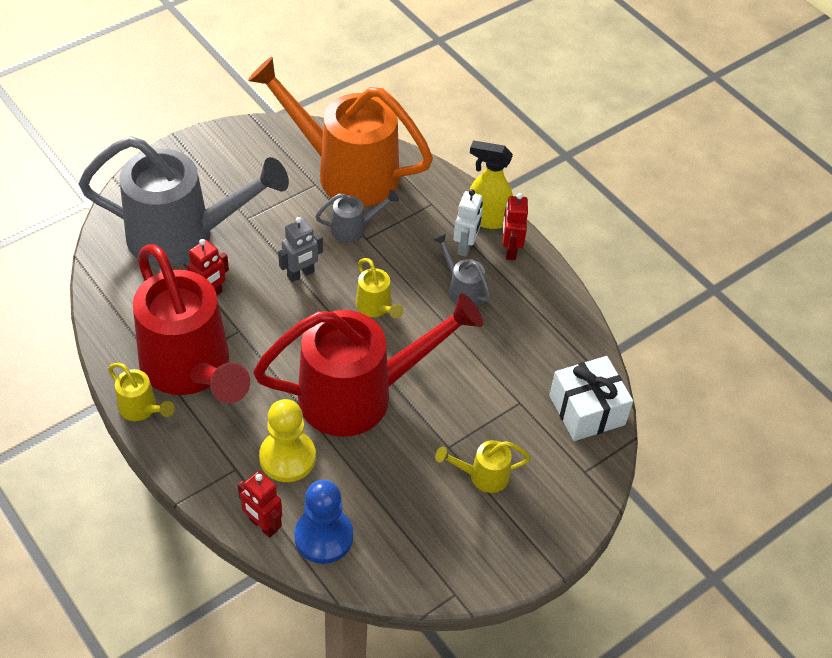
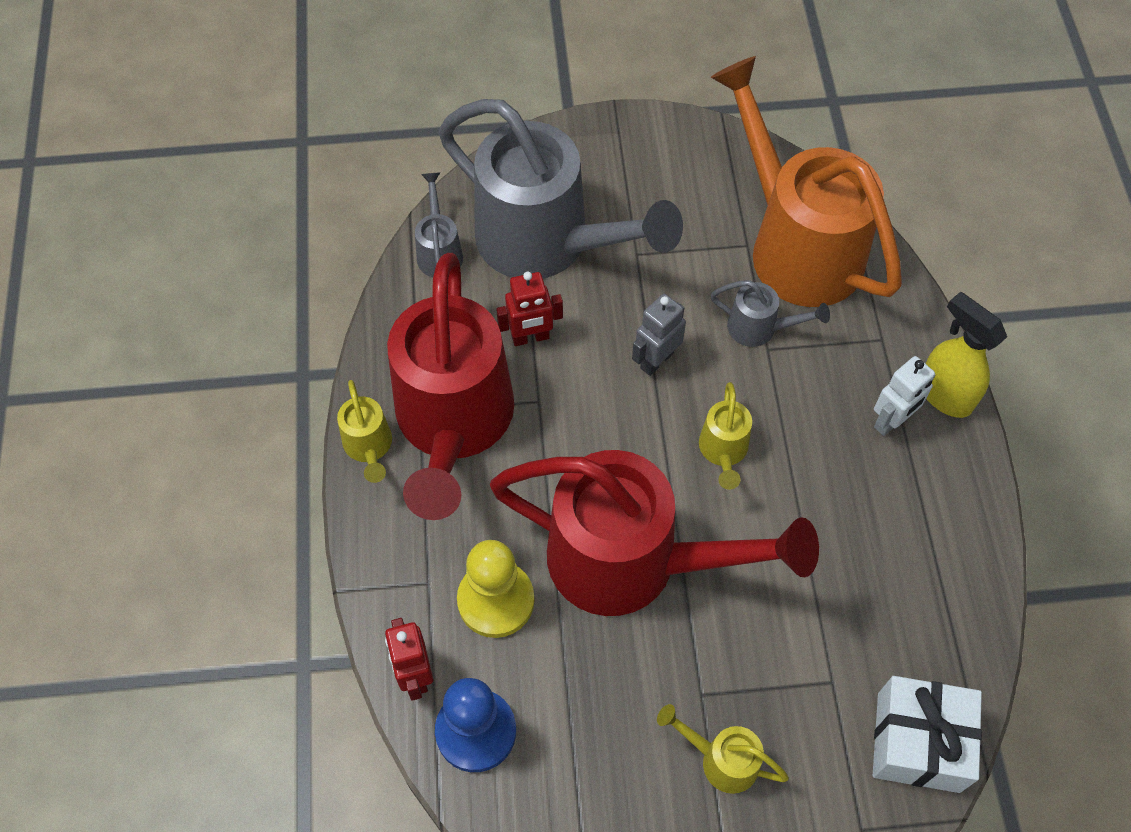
camera: 35 degrees right, 10 degrees up
grey robot [278,217,323,282] -> grey robot turned 135 degrees clockwise [632,294,686,376]
grey watering can [433,233,491,306] -> grey watering can moved to [415,172,463,277]
red robot [503,193,528,260] -> none

